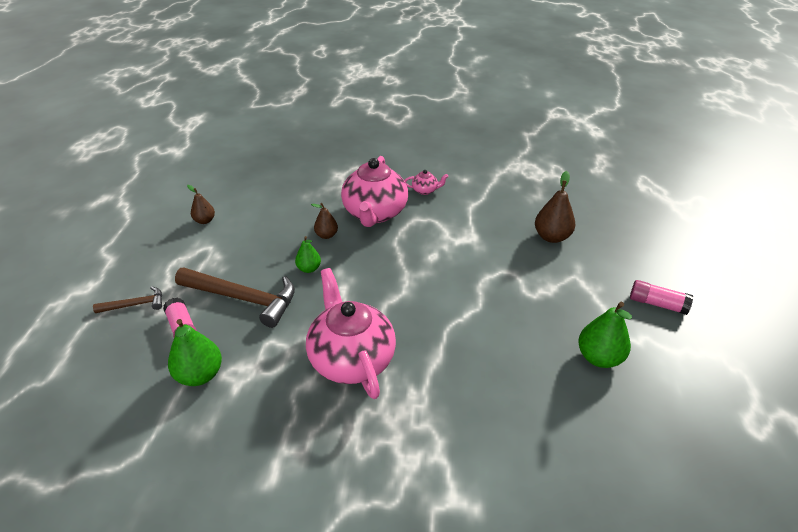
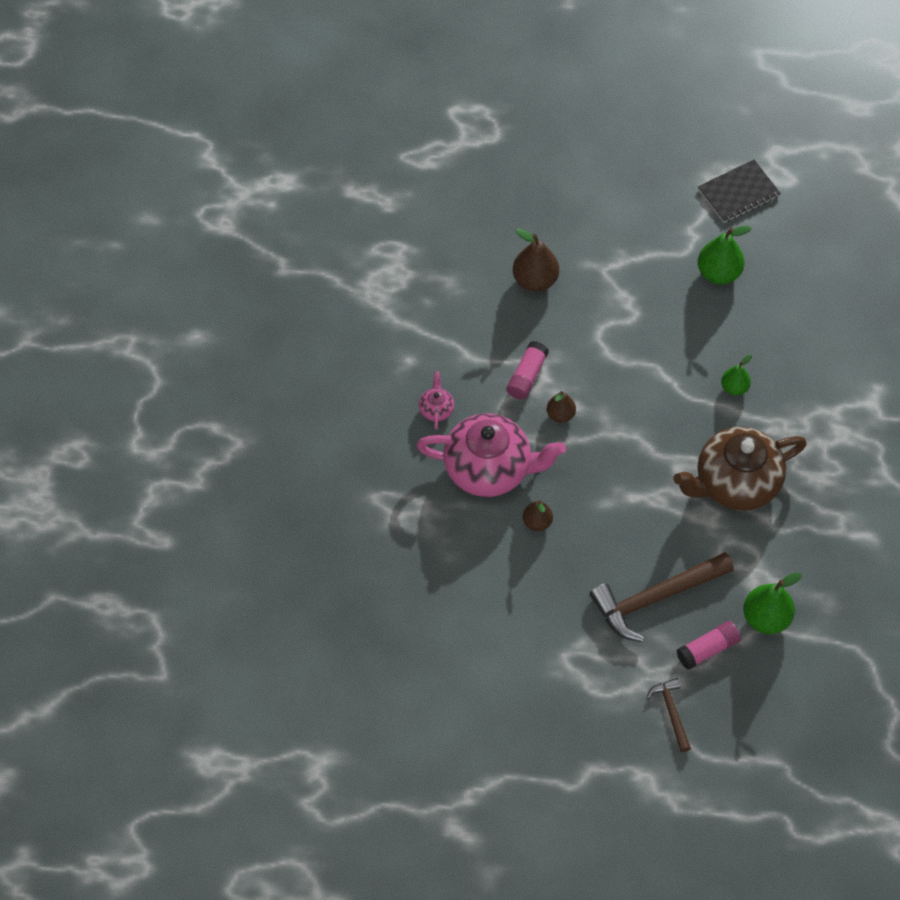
camera: 90 degrees left, 20 degrees up
brown hammer [175,267,295,328] -> brown hammer turned 135 degrees counterclockwise [590,552,734,642]
brown pear [187,185,215,224] -> brown pear moved to [547,391,576,423]
green pear [295,236,321,273] -> green pear moved to [721,355,752,396]
pink teapot [306,268,396,399] -> brown teapot [673,427,807,511]
pink glue stick [630,280,693,315] -> pink glue stick moved to [507,341,549,400]
none -> black notebook [698,160,781,223]

